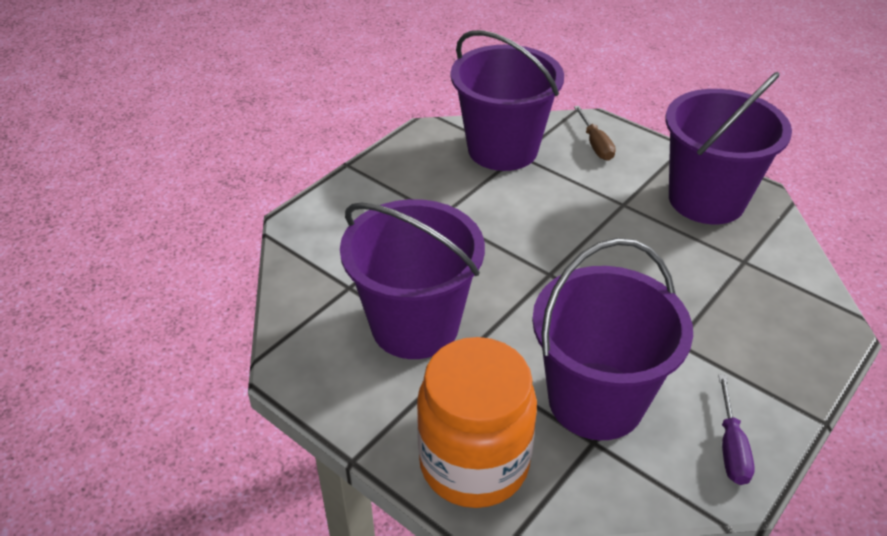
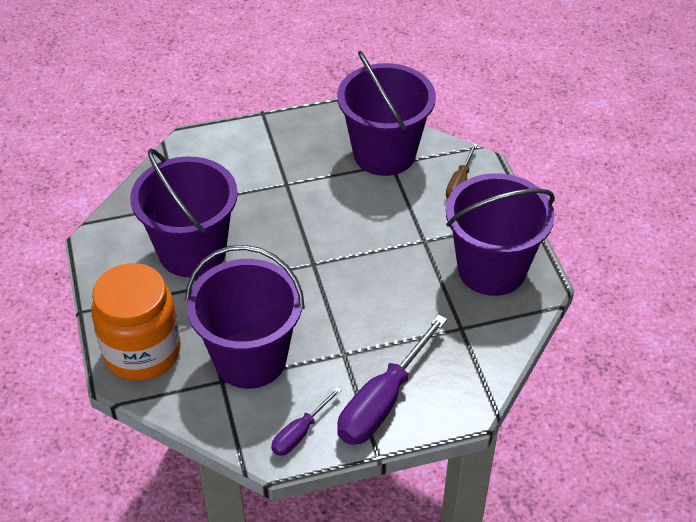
camera: 35 degrees right, 5 degrees up
none -> purple screwdriver [337,314,447,445]

